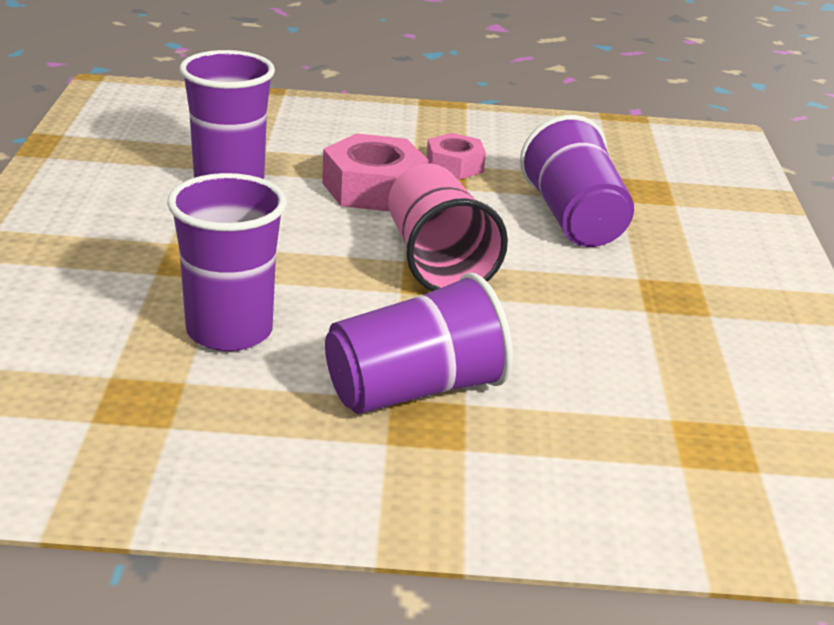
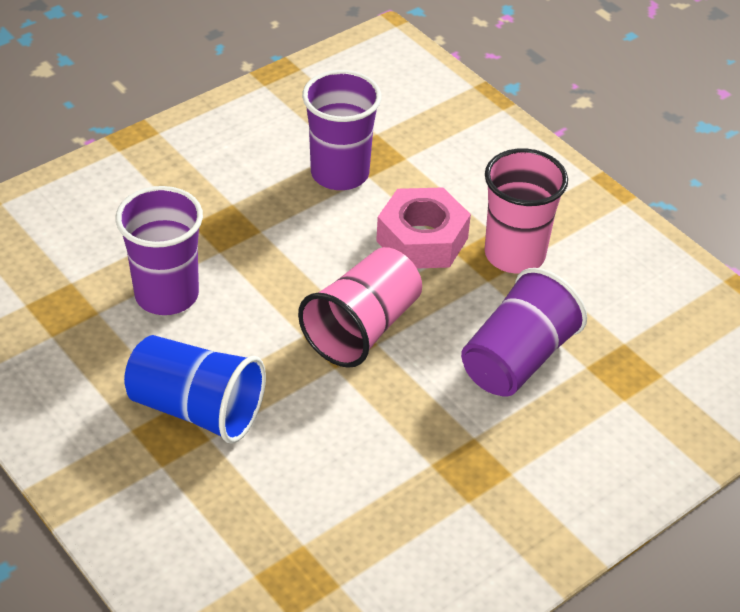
camera: 50 degrees right, 15 degrees up
purple cup [325,273,513,414] -> blue cup [124,335,266,444]
pink nut [426,133,486,179] -> pink cup [485,148,568,274]

